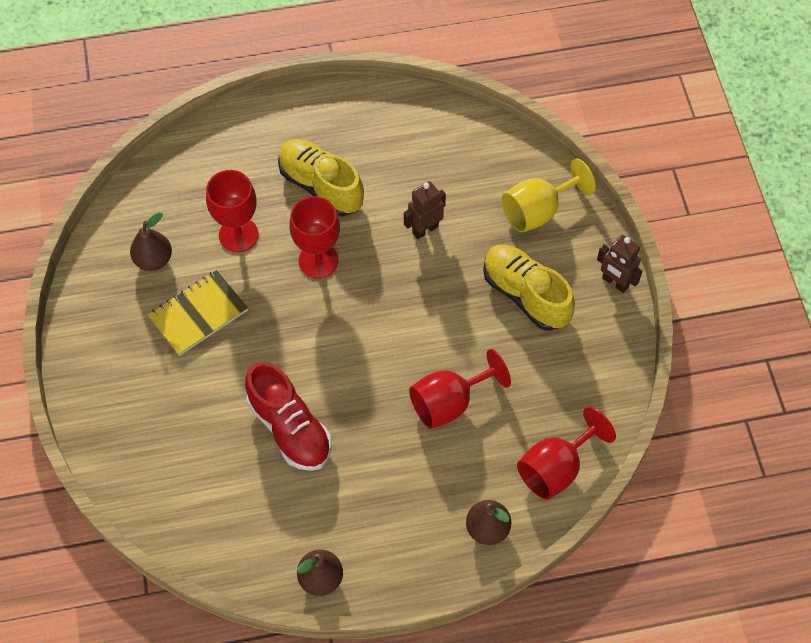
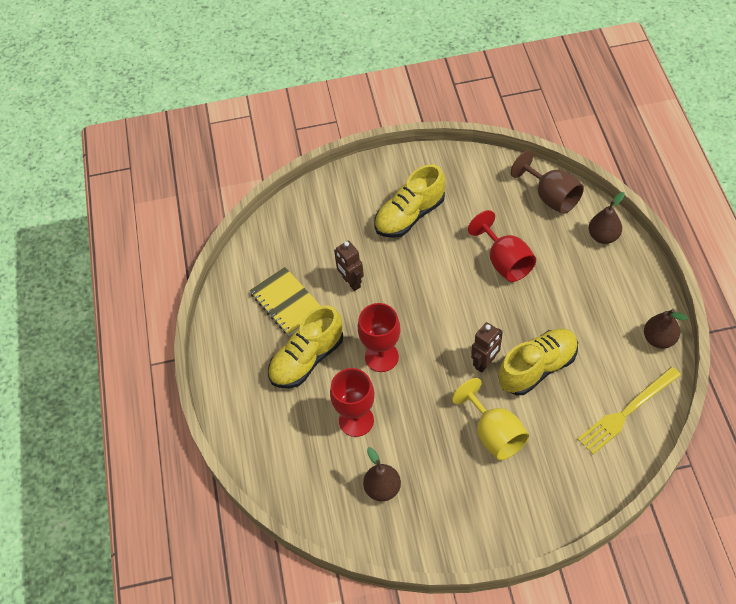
camera: 85 degrees left, 5 degrees down
yellow notebook [148,270,248,356] -> yellow notebook moved to [249,267,321,336]
red shoe [245,362,332,471] -> yellow shoe [499,329,578,395]
yellow goblet [502,159,596,232] -> yellow goblet moved to [452,378,529,460]
red goblet [517,407,616,500] -> brown goblet [511,150,584,214]
brown robot [597,235,643,293] -> brown robot moved to [471,322,503,373]
none -> yellow fork [577,367,681,455]

